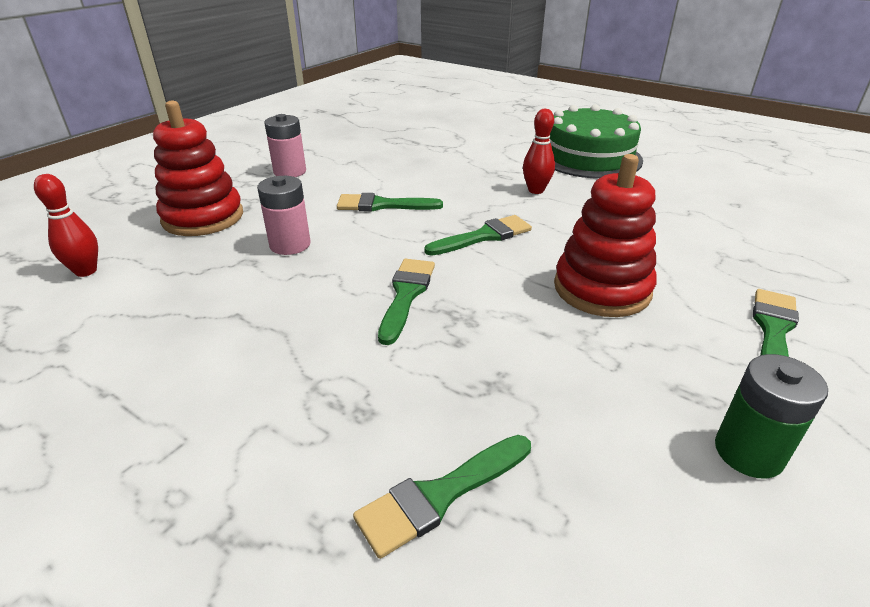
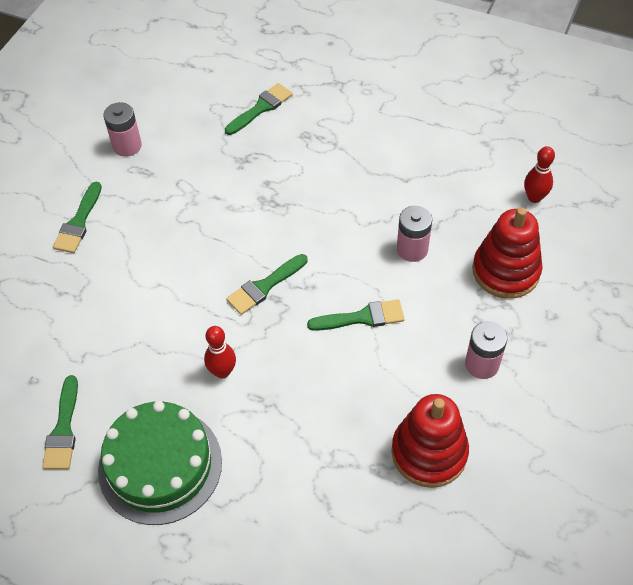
camera: 170 degrees right, 20 degrees up
green brush [378,259,435,345] -> green brush moved to [42,375,78,469]
red stacking toy [554,154,657,317] -> red stacking toy moved to [391,394,469,488]
green battery [715,354,828,479] -> pink battery [103,102,142,157]

